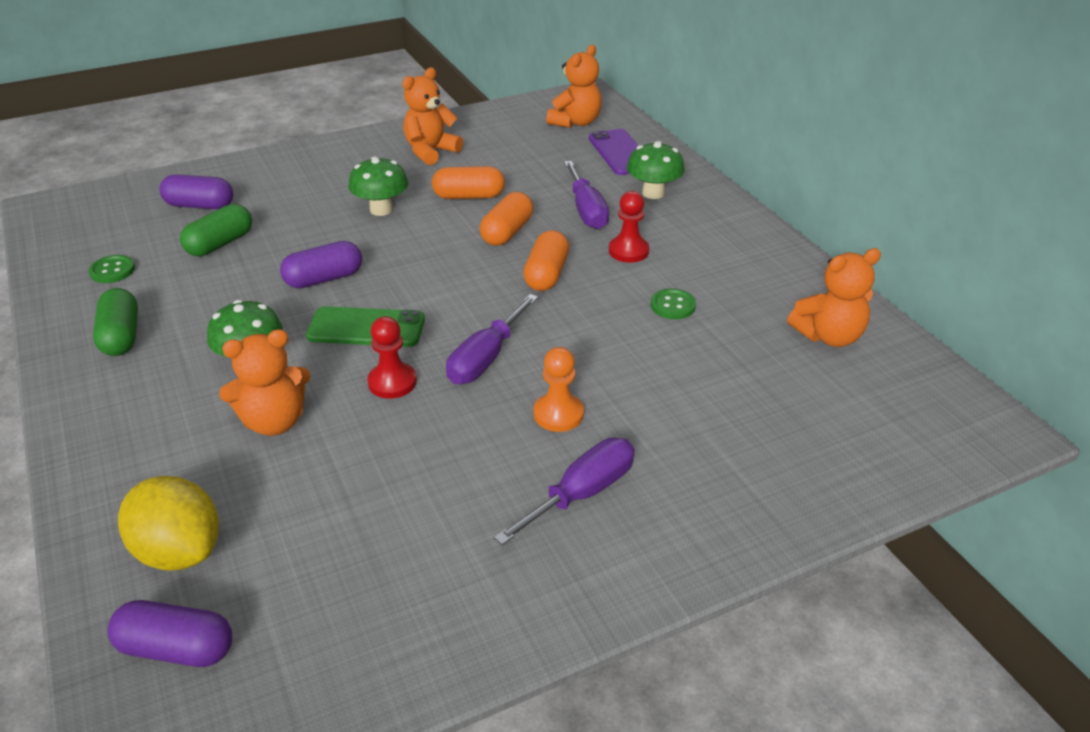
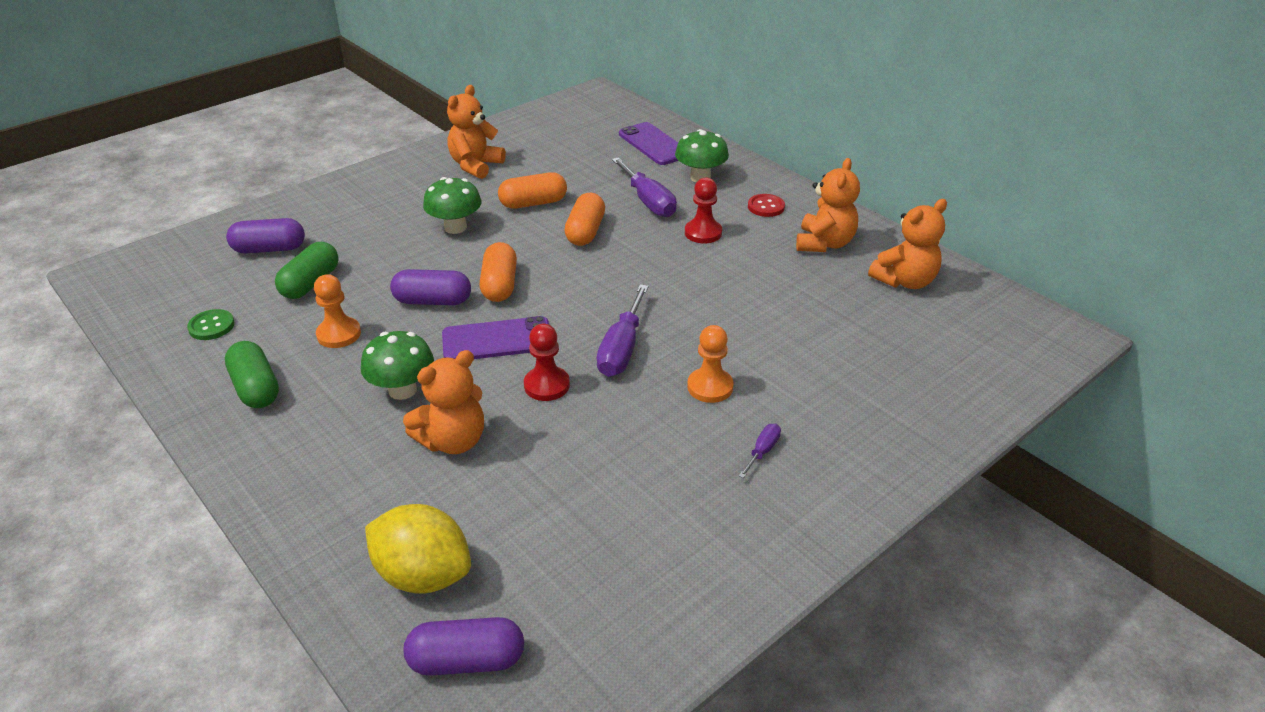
camera: 15 degrees left, 0 degrees up
purple capsule [280,241,362,288] -> purple capsule turned 45 degrees clockwise [390,269,471,305]
green phone [306,306,425,347] -> purple phone [442,316,549,359]
purple screwdriver [494,438,635,545] -> purple screwdriver [739,424,781,478], size x0.50
orange capsule [523,230,569,291] -> orange capsule moved to [480,242,517,302]
orange teddy bear [546,45,602,128] -> orange teddy bear moved to [796,158,860,252]
green button [651,288,696,319] -> none
none -> orange pawn [314,274,361,348]
none -> red button [748,194,785,217]

